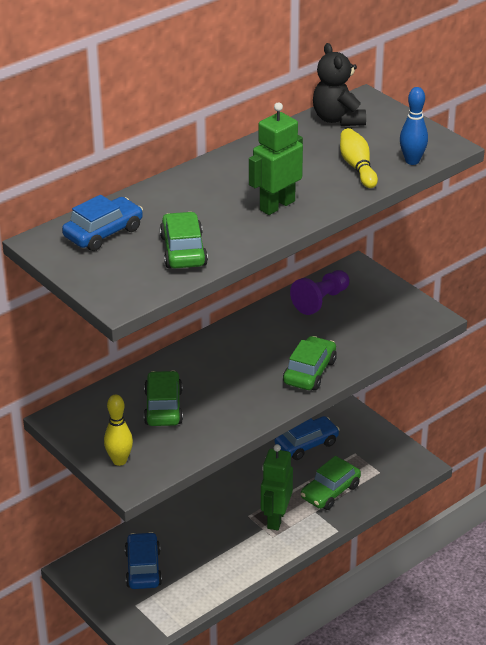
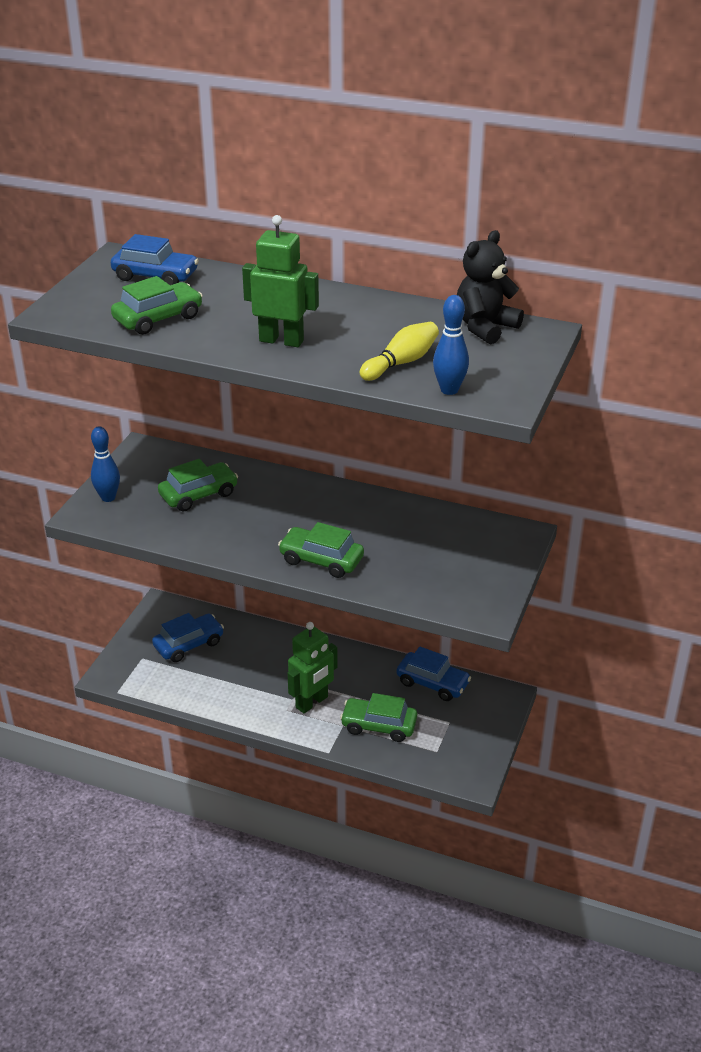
camera: 60 degrees right, 0 degrees up
yellow bowling pin [104,395,133,466] -> blue bowling pin [91,426,120,502]
green robot [261,444,293,530] -> green robot turned 150 degrees clockwise [287,622,338,714]
green car [283,336,337,391] -> green car turned 150 degrees counterclockwise [278,522,364,578]
purple pawn [290,270,349,315] -> none

